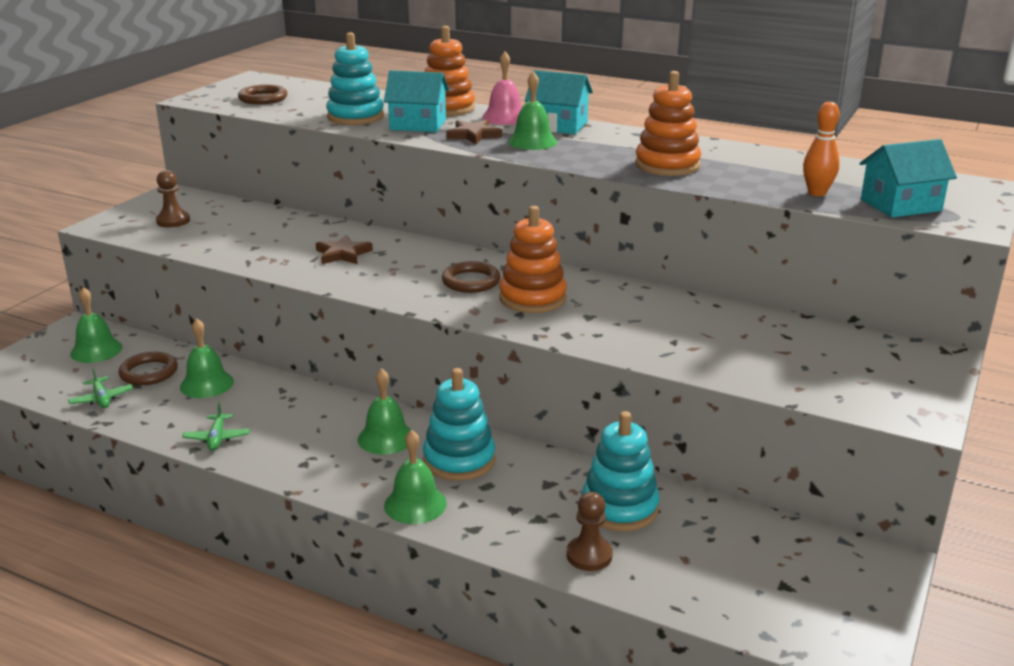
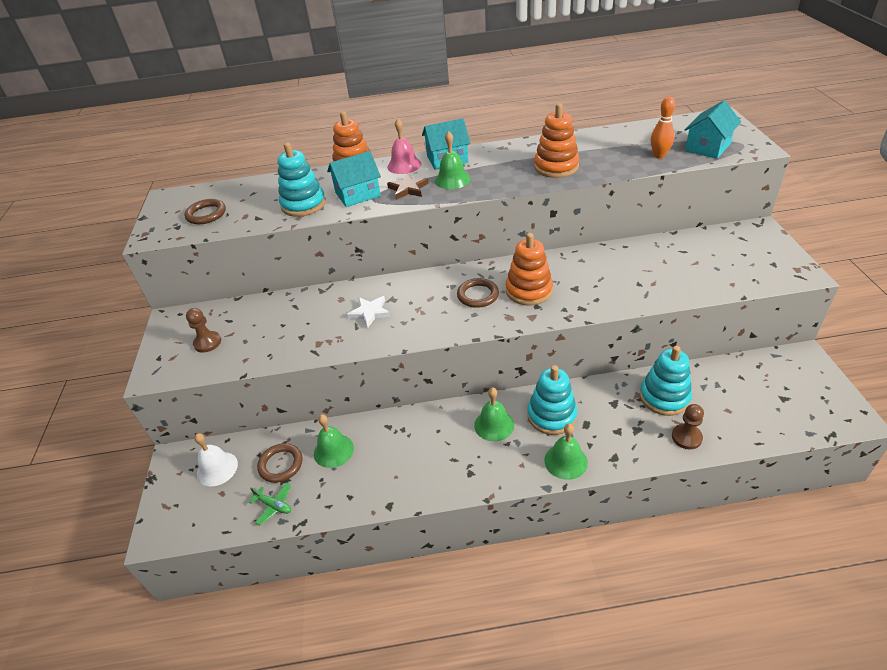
camera: 30 degrees left, 15 degrees up
green bell [70,287,122,363] -> white bell [194,433,238,487]
green plane [182,402,250,451] -> none
brown star [316,235,373,264] -> white star [347,296,391,329]

